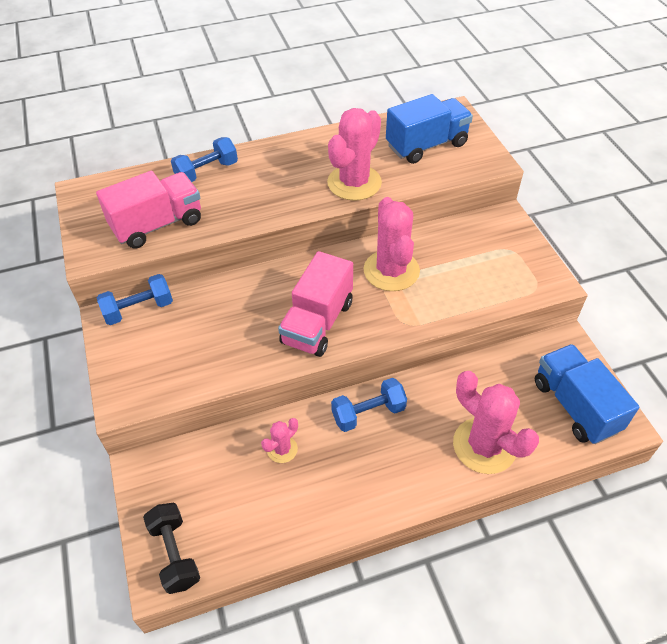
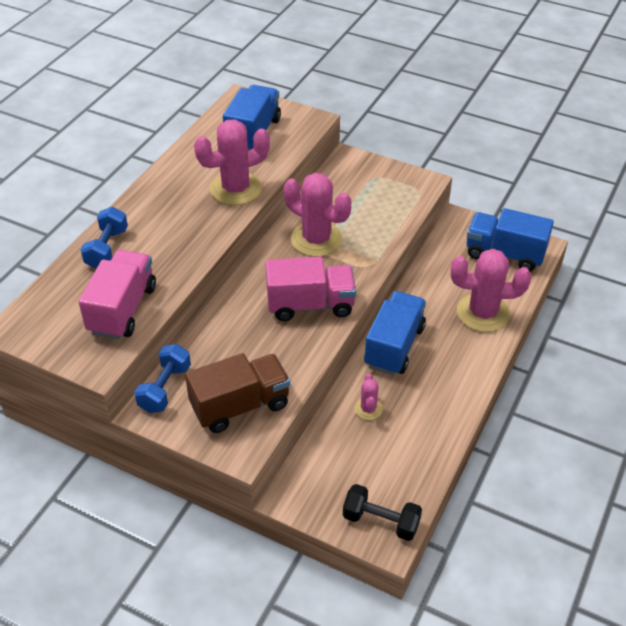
camera: 45 degrees left, 5 degrees down
pink truck [278,251,353,357] -> pink truck turned 75 degrees counterclockwise [265,256,356,321]
pink cactus [327,108,382,201] -> pink cactus turned 75 degrees clockwise [194,119,270,205]
blue dumbbell [331,378,407,432] -> blue truck [364,291,426,375]
none -> brown truck [185,353,290,433]

